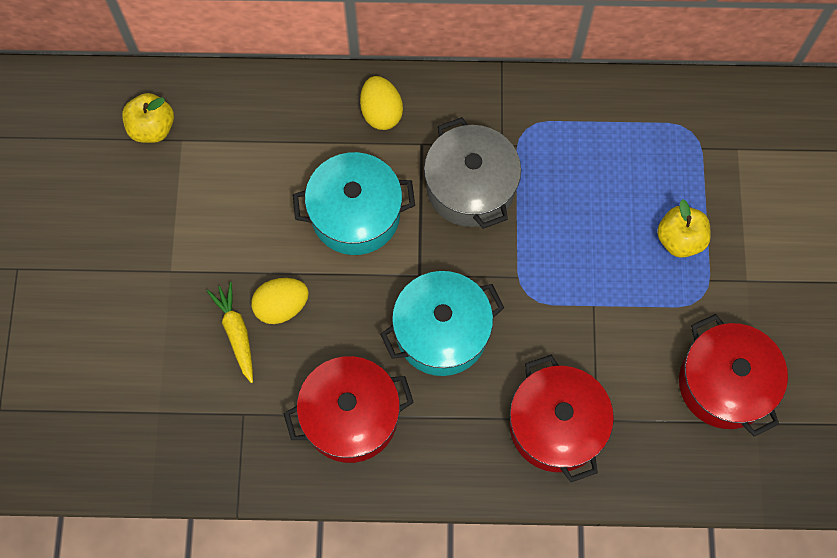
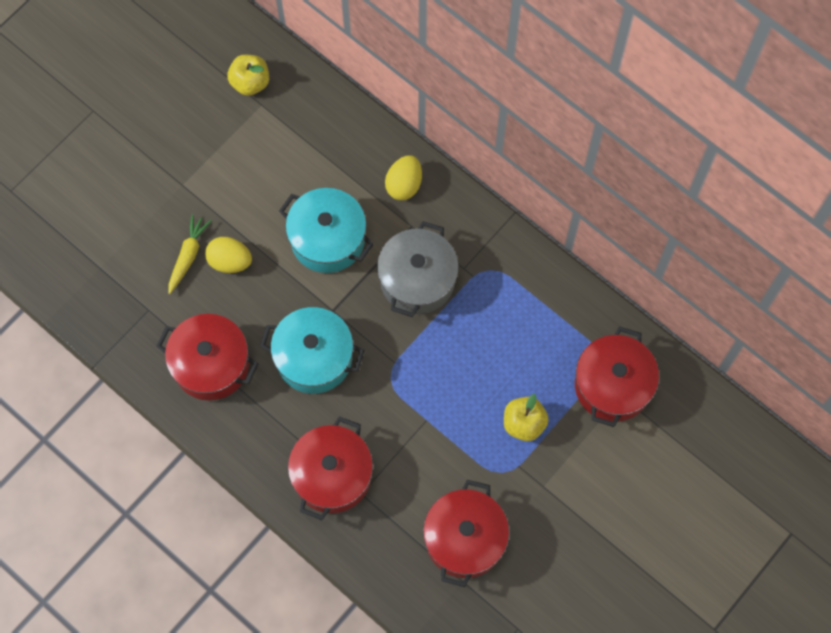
camera: 40 degrees right, 0 degrees up
none -> red pot [575,326,659,427]

